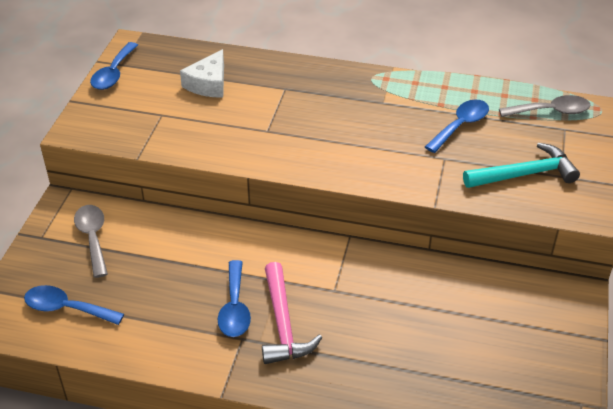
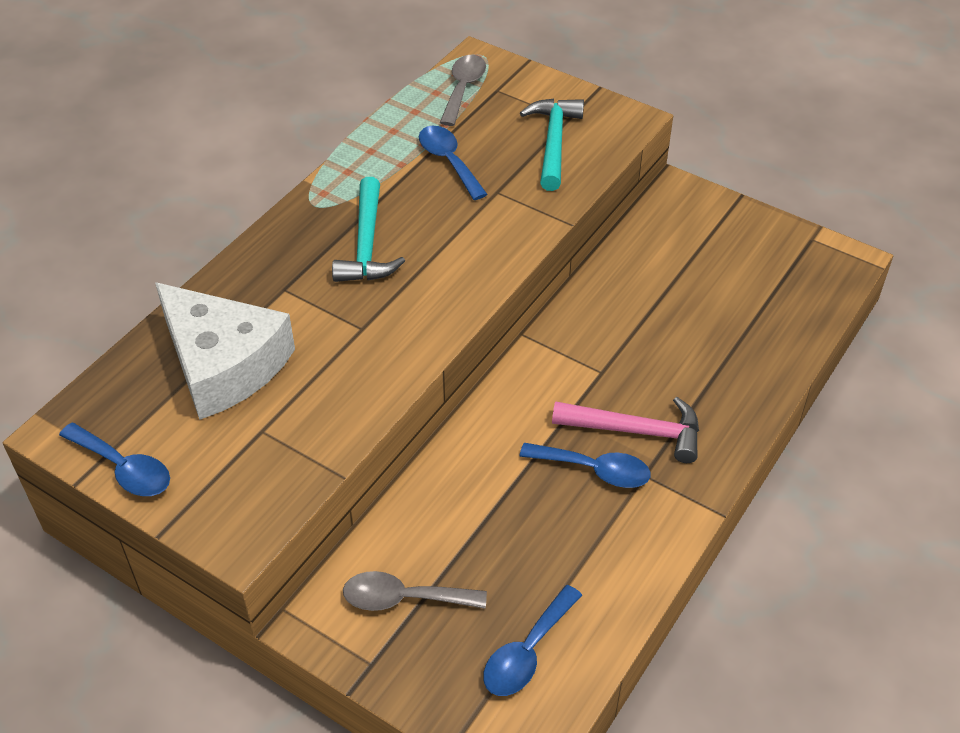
camera: 70 degrees left, 5 degrees up
white cheese [180,49,224,98] -> white cheese [155,282,295,420], size x1.77
none -> turquoise hammer [332,177,405,282]

